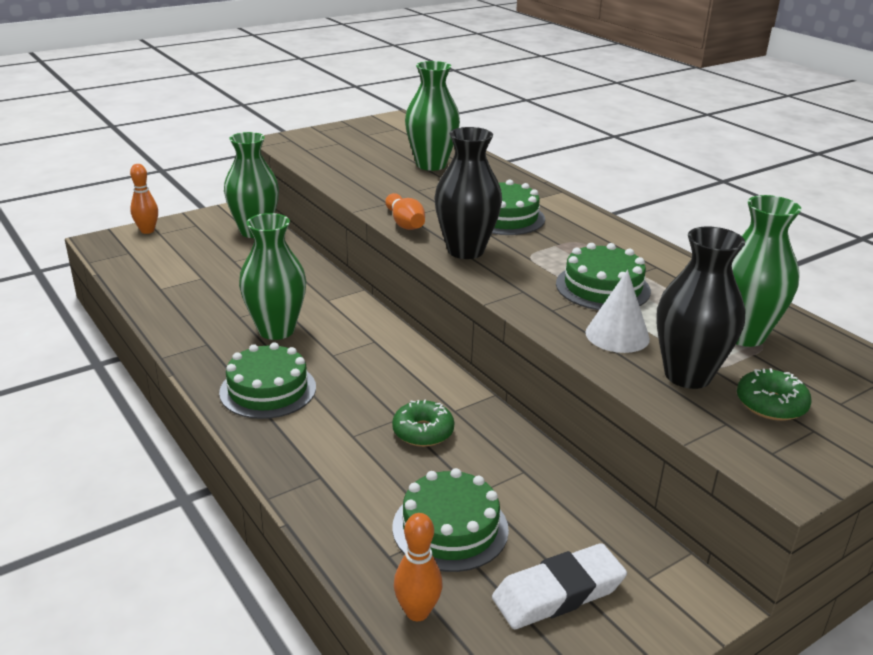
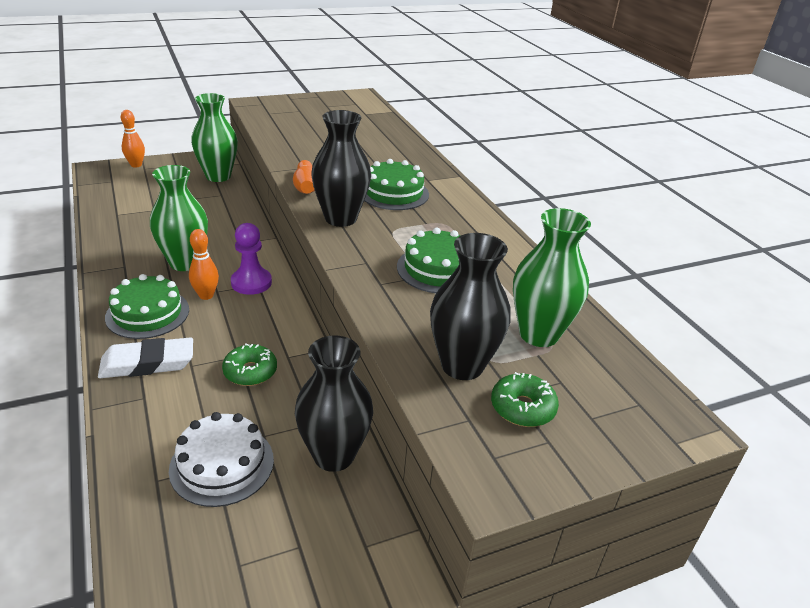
camera: 10 degrees right, 5 degrees up
green cake [392,468,509,572] -> white cake [169,412,274,507]
orange bowling pin [394,513,443,621] -> orange bowling pin moved to [189,229,219,300]
green vase [405,61,460,171] -> none
white eraser [492,543,627,629] -> white eraser moved to [98,337,193,378]
white cone [585,270,650,353] -> none
none -> purple pawn [231,223,272,295]
none -> black vase [295,336,373,472]

